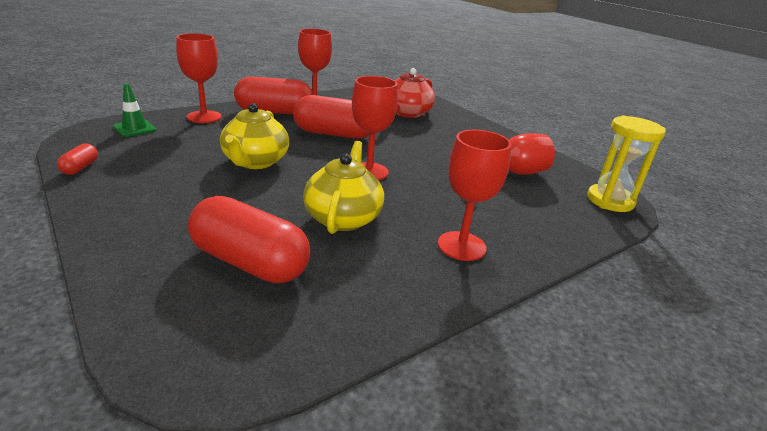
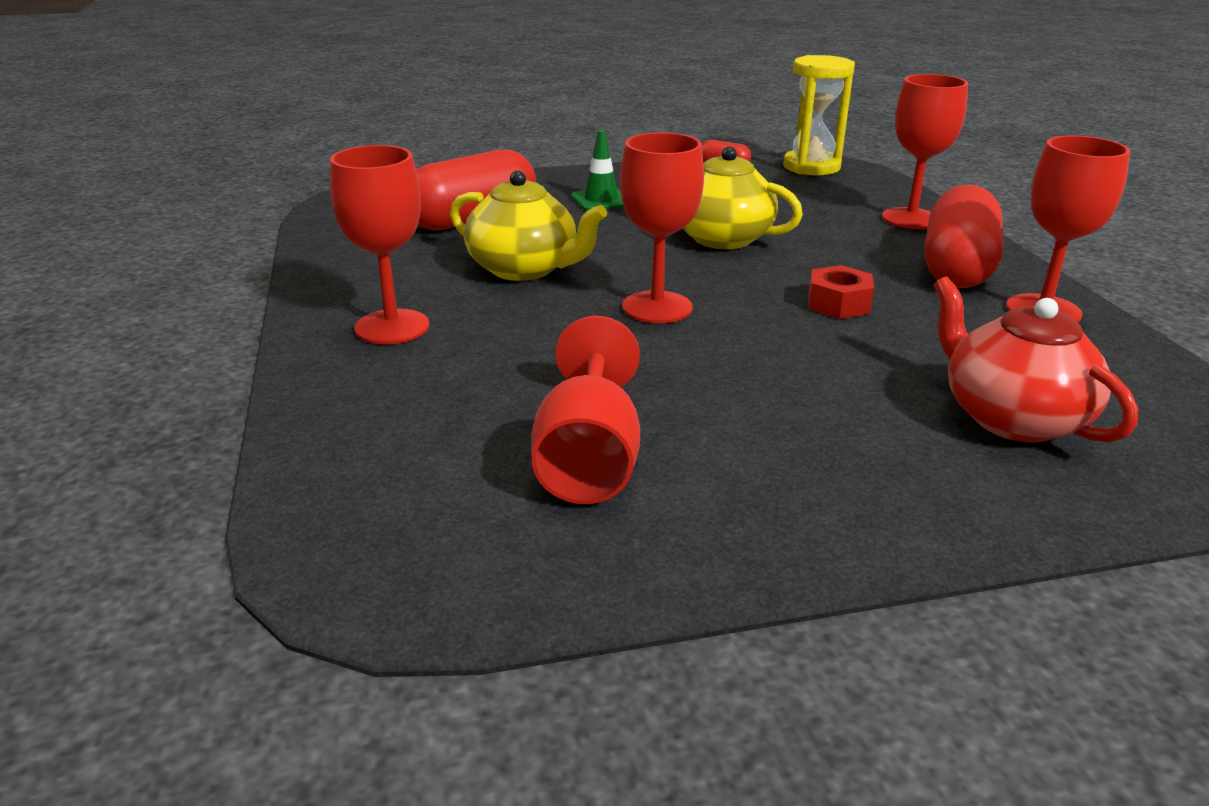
camera: 115 degrees right, 0 degrees up
green traffic cone [113,83,157,137] -> green traffic cone moved to [571,130,624,211]
red capsule [293,95,369,139] -> red nut [808,265,874,319]
yellow hourglass [587,115,666,212] -> yellow hourglass moved to [783,55,855,175]

